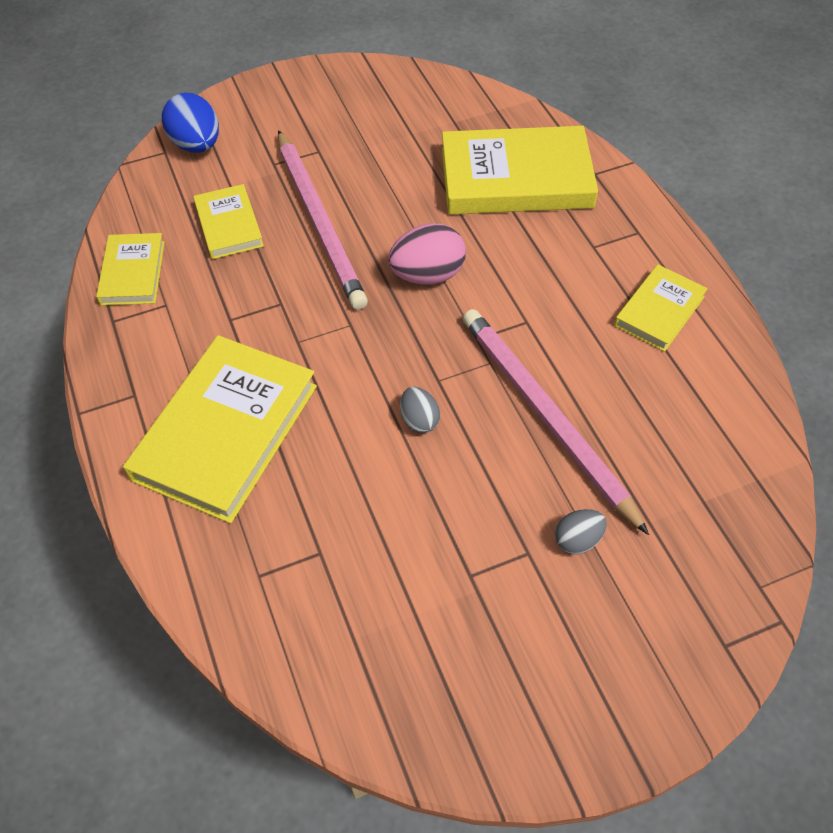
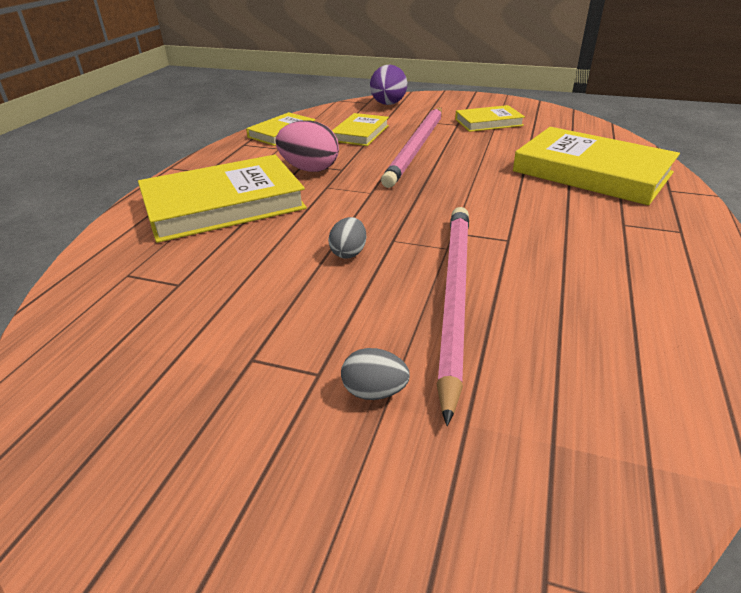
camera: 40 degrees right, 20 degrees down
blue egg [162,93,219,153] -> purple egg [370,64,407,105]
pink egg [388,223,466,285] -> pink egg moved to [276,120,339,172]
yellow book [614,264,708,352] -> yellow book moved to [455,105,525,132]

